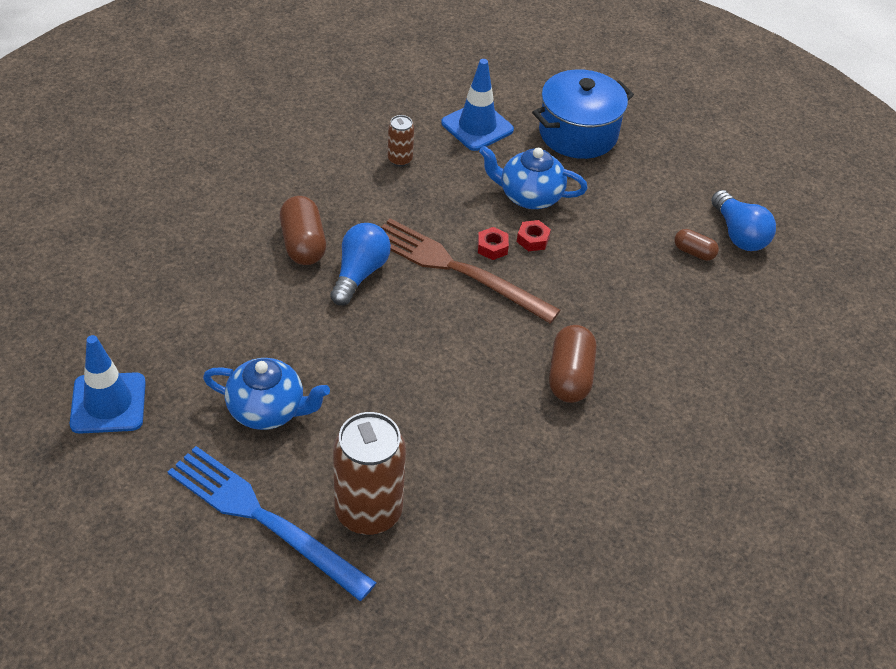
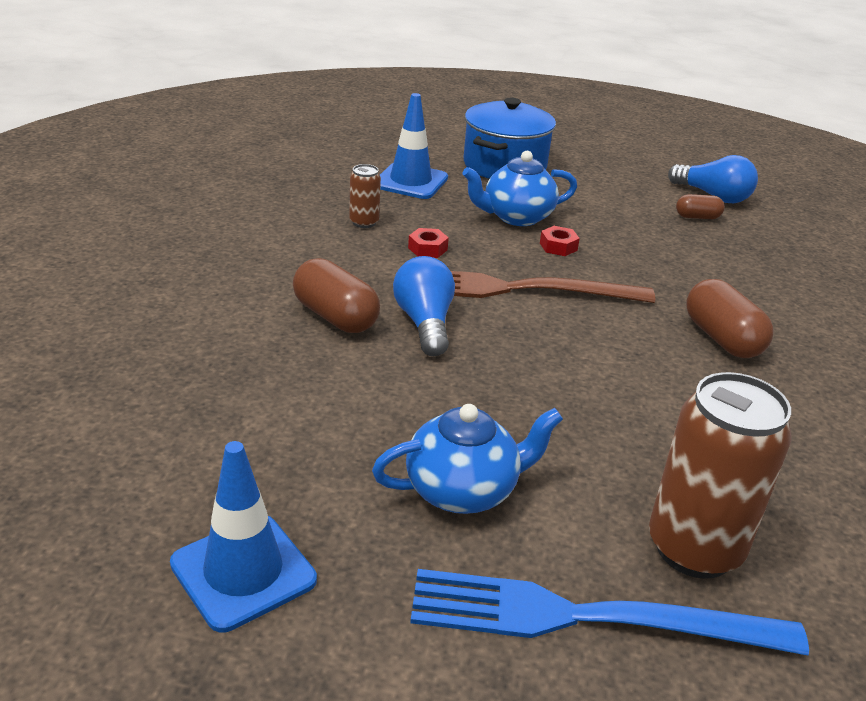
camera: 30 degrees left, 15 degrees down
red nut [478,227,509,260] -> red nut moved to [408,228,449,258]

